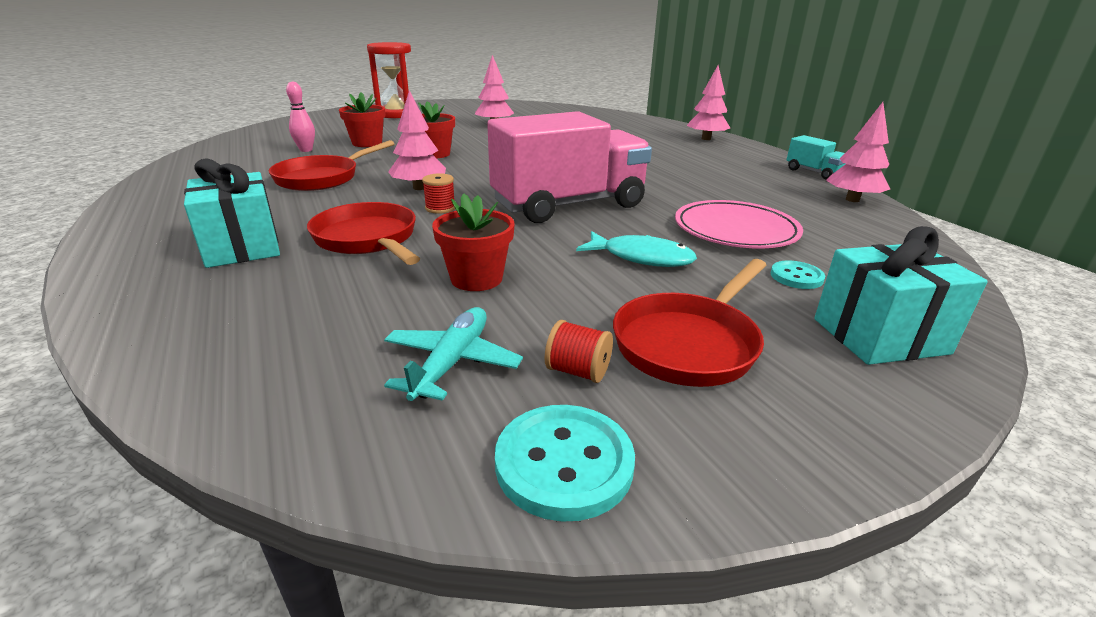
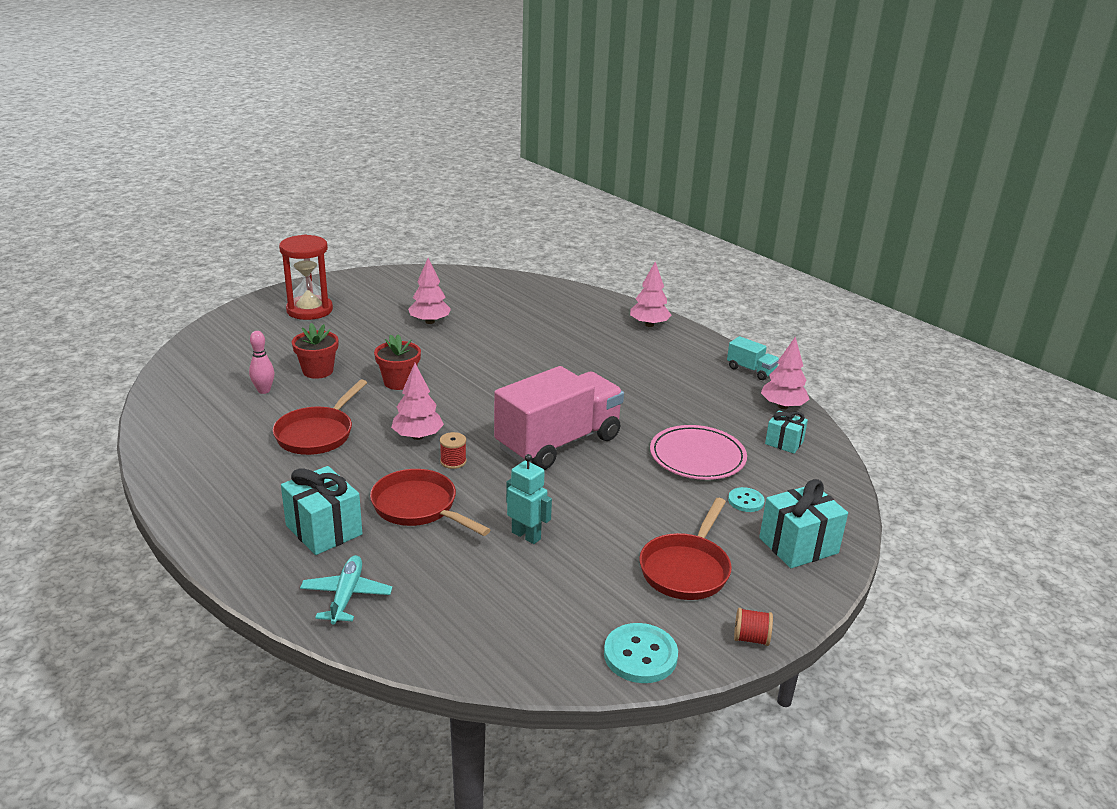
camera: 15 degrees left, 0 degrees up
turquoise plane [384,307,523,401] -> turquoise plane moved to [300,555,392,625]
red flower pot [432,193,515,291] -> turquoise robot [506,454,552,544]
red spool [545,320,613,383] -> red spool moved to [734,608,773,646]
turquoise fish [576,231,697,267] -> none
none -> turquoise gift [765,410,808,454]

